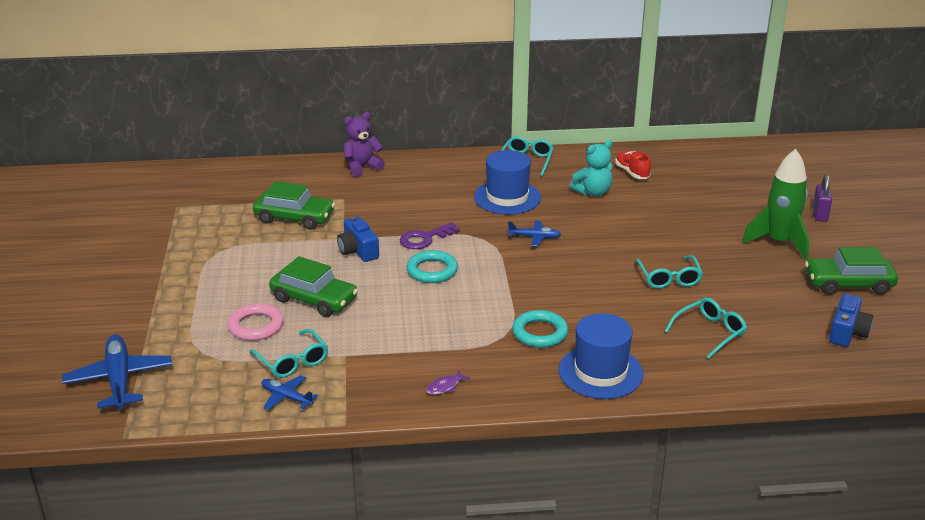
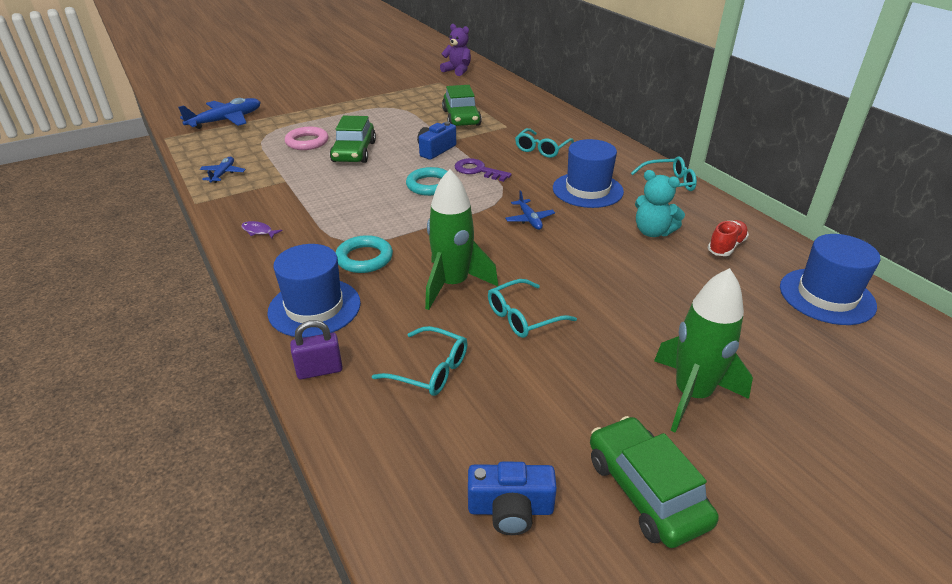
camera: 65 degrees right, 5 degrees up
turquoise glasses [249,329,328,378] -> turquoise glasses moved to [515,128,574,158]
purple teddy bear [344,112,385,177] -> purple teddy bear moved to [440,24,471,76]
purple padlock [813,175,832,222] -> purple padlock moved to [290,320,343,379]
none -> green rocket [425,169,498,310]
none -> blue hat [780,234,880,325]

